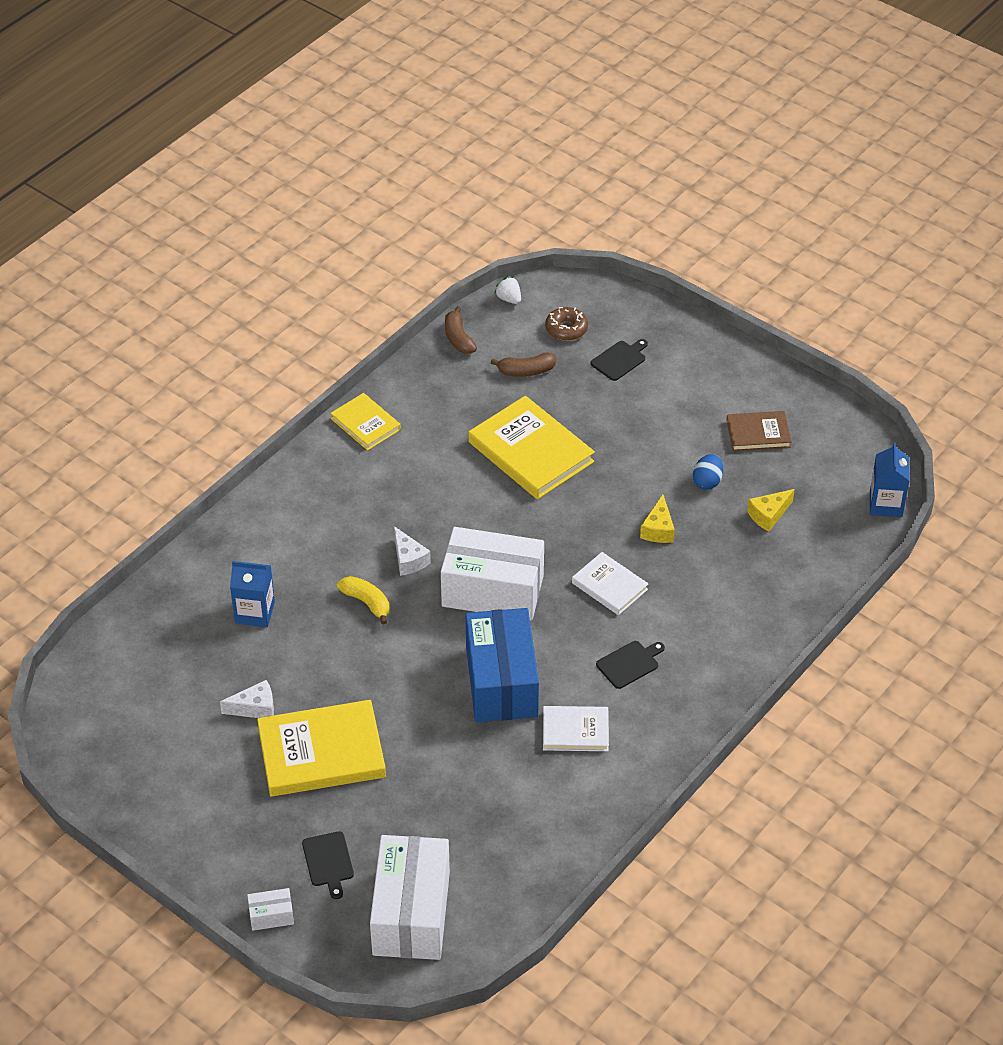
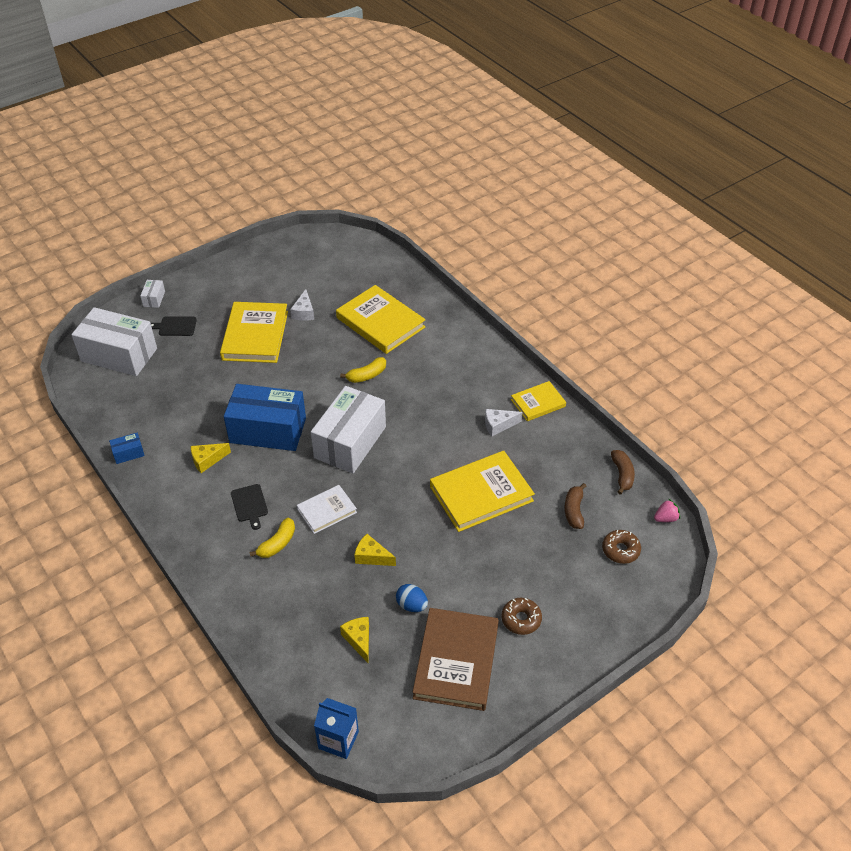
camera: 105 degrees right, 0 degrees up
blue carton [230,561,275,627] -> yellow book [336,285,426,354]
white cheese [394,526,431,576] -> white cheese moved to [485,409,523,436]
brown banana [445,306,477,354] -> brown banana turned 90 degrees clockwise [611,450,635,495]
white strawberry [494,276,521,304] -> pink strawberry [654,499,680,522]
white book [543,706,609,751] -> yellow cheese [191,443,231,473]
black cutting board [591,339,648,381] -> none
brown book [726,411,792,452] -> brown book [413,608,499,711], size x1.76
none -> blue box [109,433,145,464]
none -> yellow banana [249,518,295,558]
none -> brown donut [501,598,542,635]

